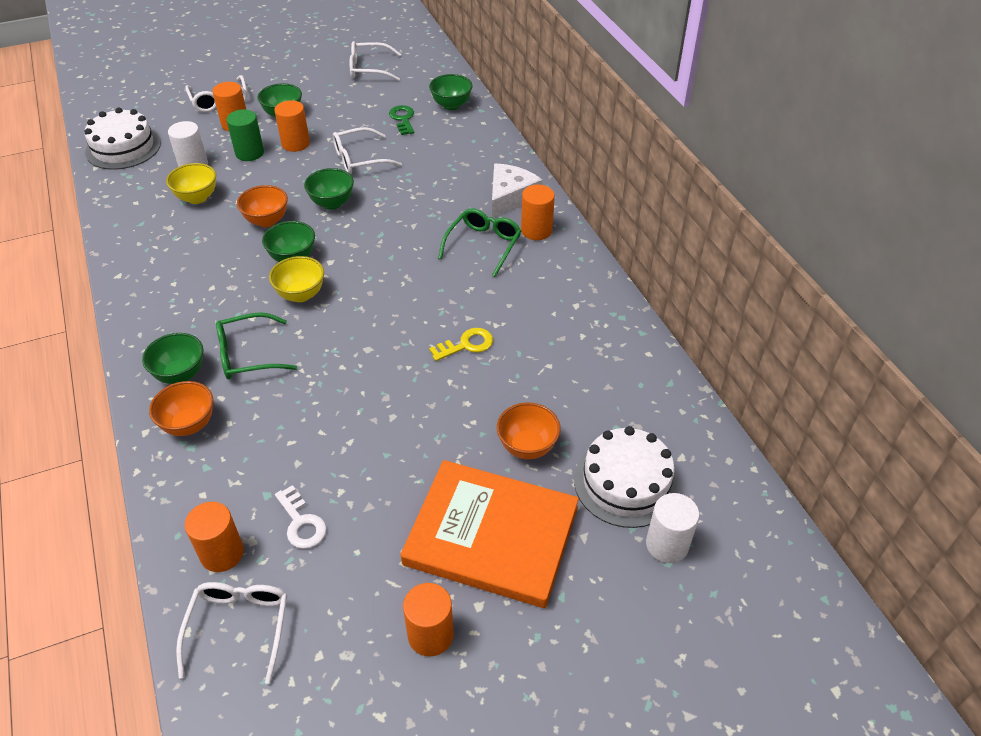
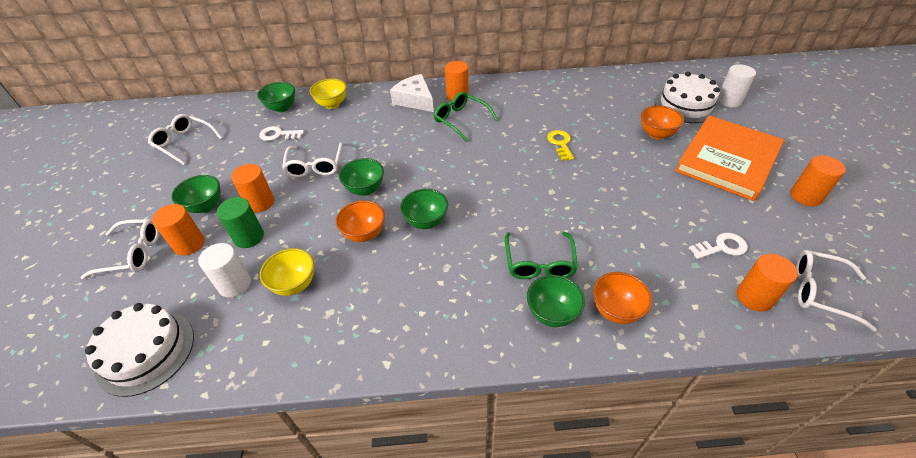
camera: 70 degrees left, 0 degrees up
yellow bowl [269,256,324,302] -> yellow bowl moved to [310,78,347,109]
white glasses [349,41,401,81] -> white glasses turned 105 degrees clockwise [148,114,222,165]
green key [389,105,414,135] -> white key [259,126,304,141]

